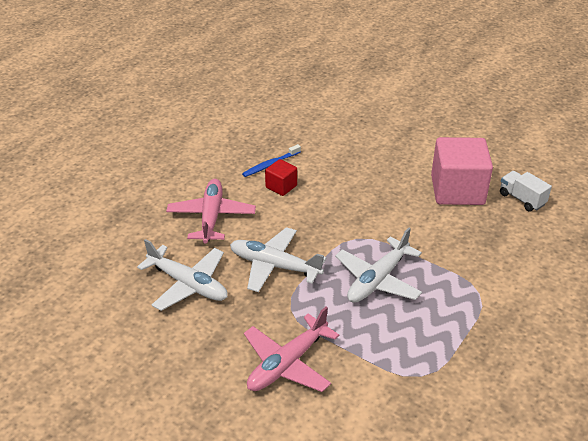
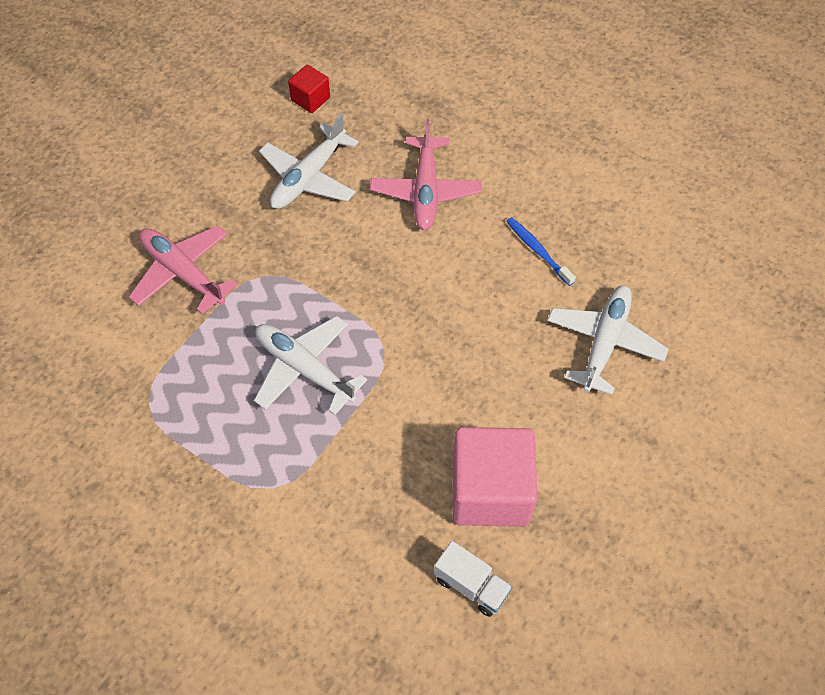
camera: 90 degrees right, 20 degrees up
pink plane [166,179,256,244] -> pink plane turned 90 degrees clockwise [370,118,482,230]
white plane [230,227,326,292] -> white plane moved to [547,285,668,395]
red cube [265,159,297,196] -> red cube moved to [288,65,330,113]
white truck [500,171,552,212] -> white truck turned 75 degrees clockwise [434,541,513,617]

